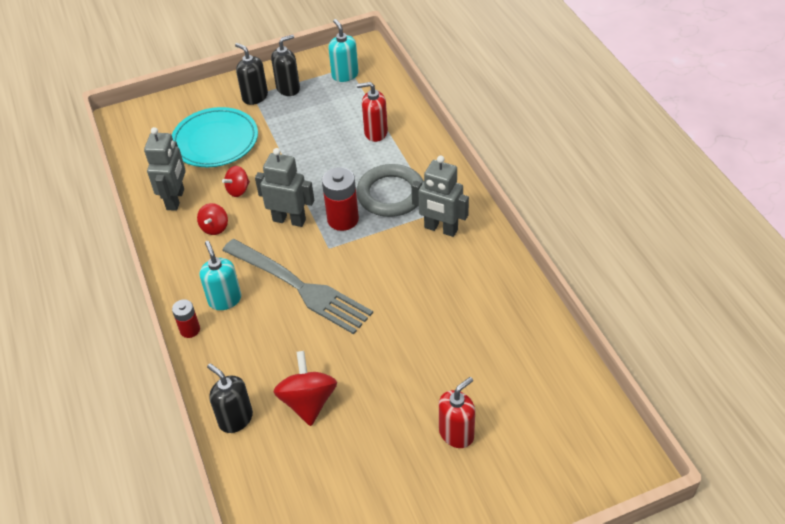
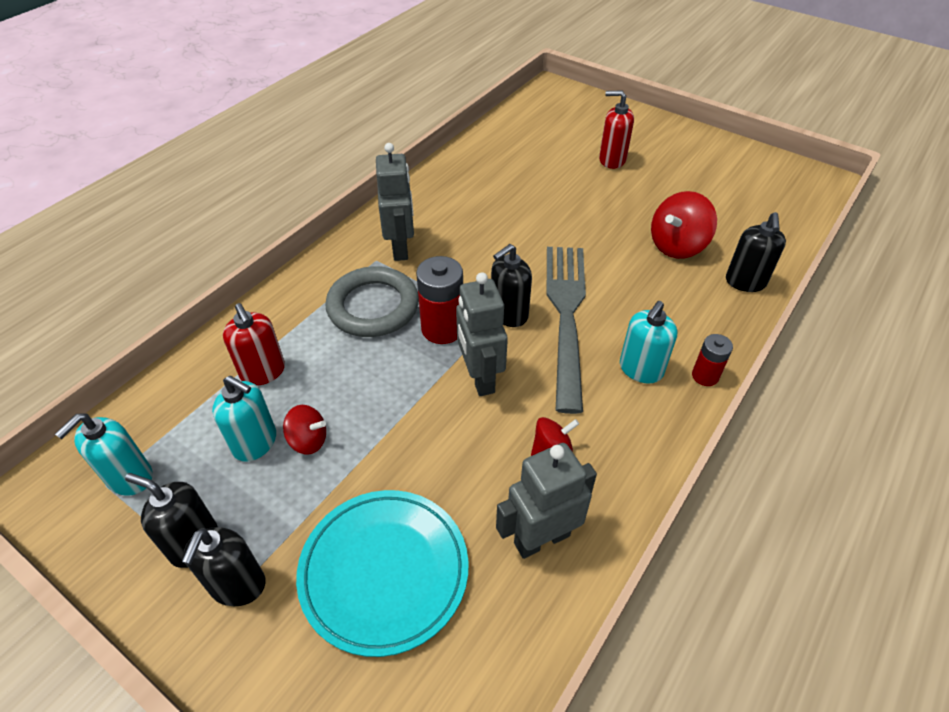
camera: 125 degrees left, 0 degrees up
red spinning top [222,166,250,197] -> red spinning top moved to [283,405,326,455]
none -> turquoise soap dispenser [212,376,276,462]
none -> black soap dispenser [491,244,532,327]

